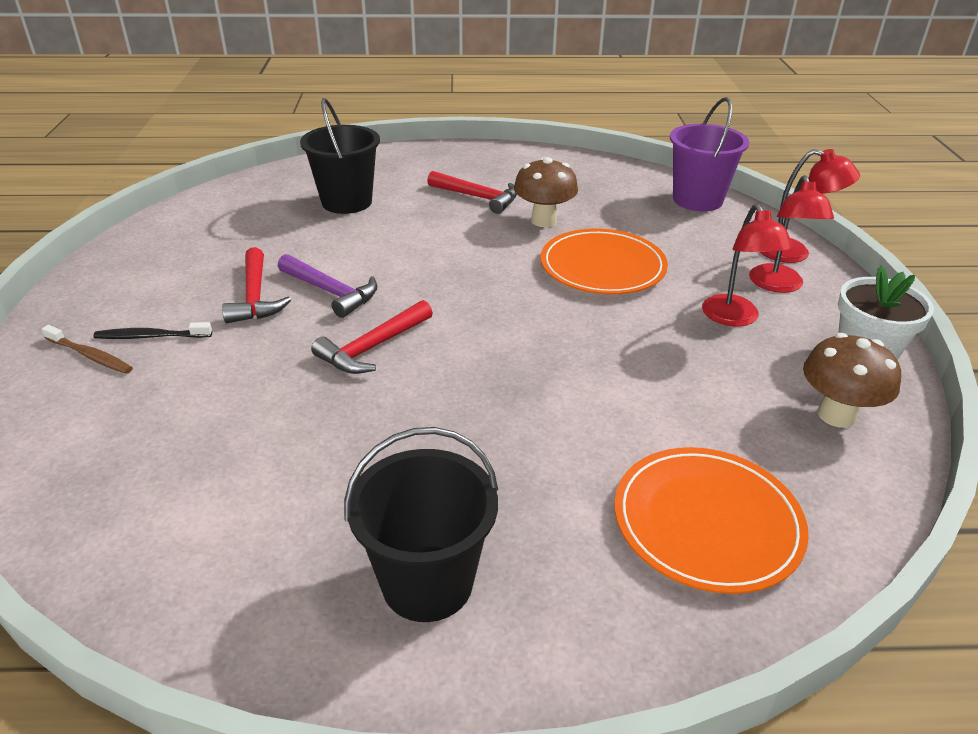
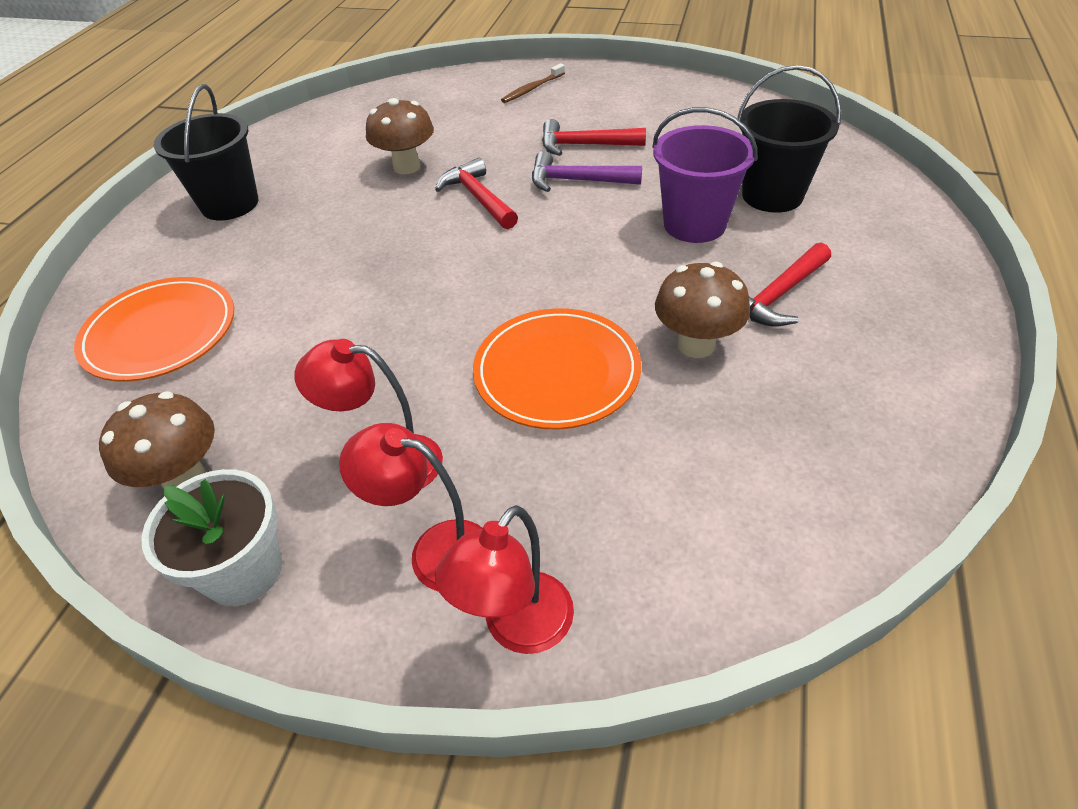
camera: 110 degrees right, 10 degrees up
black toothbrush [93,322,212,339] -> none
purple hammer [278,254,377,318] -> purple hammer turned 45 degrees clockwise [532,151,642,192]
purple bucket [670,97,749,211] -> purple bucket moved to [652,107,757,243]
none -> brown mushroom [366,98,434,174]

